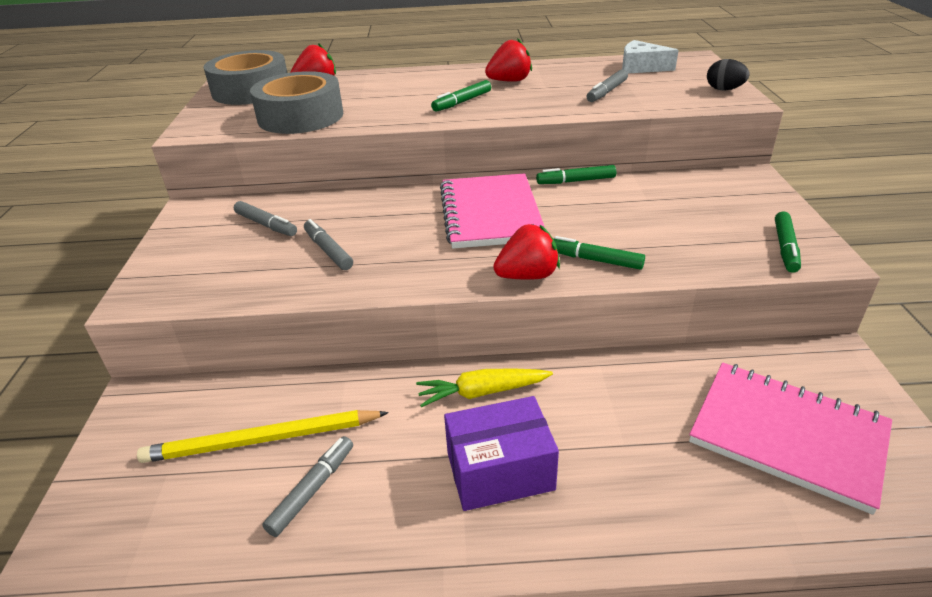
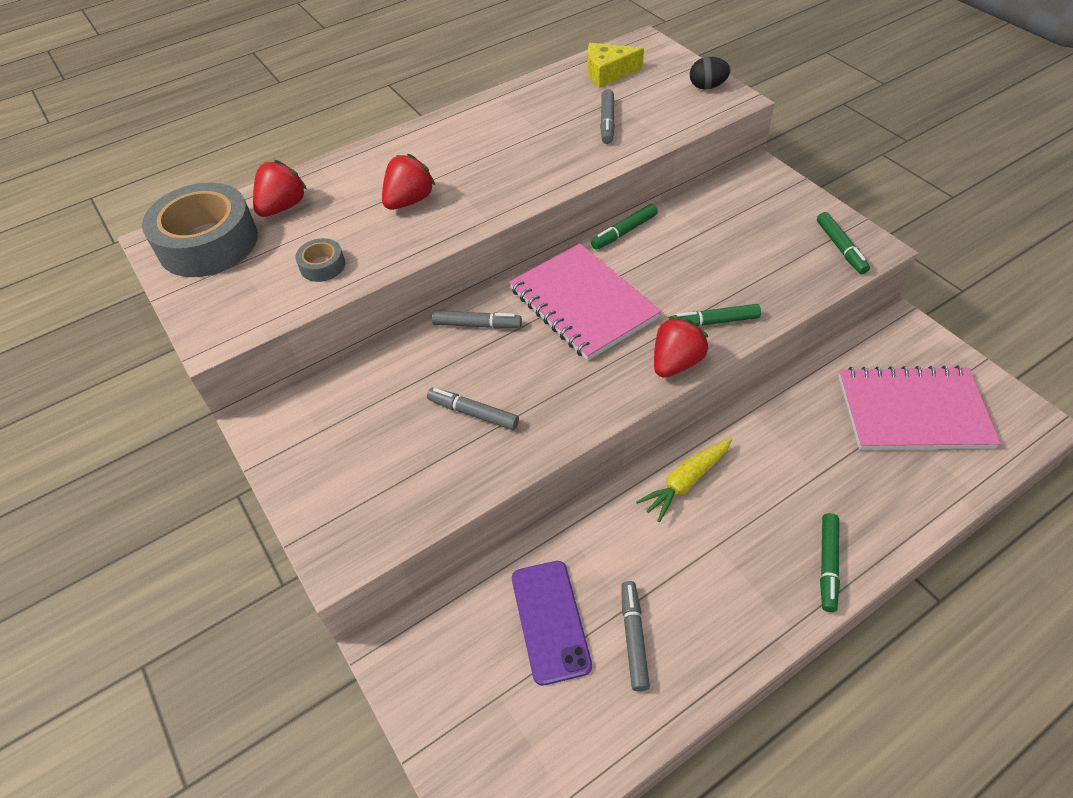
camera: 30 degrees left, 15 degrees up
yellow pencil [137,410,389,463] -> purple phone [512,561,592,685]
grey marker [234,201,297,236] -> grey marker moved to [432,310,522,329]
grey tape [250,71,343,134] -> grey tape [295,238,345,282], size x0.44
green marker [431,80,491,112] -> green marker moved to [820,513,840,612]
purple box [444,396,559,511] -> none
red strawberry [485,38,532,82] -> red strawberry moved to [382,154,436,210]
white cheese [622,40,678,73] -> yellow cheese [588,43,644,88]

